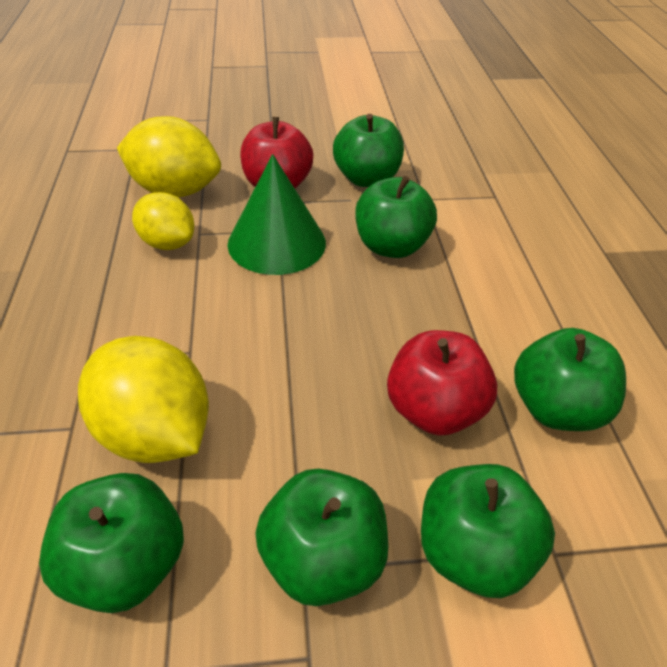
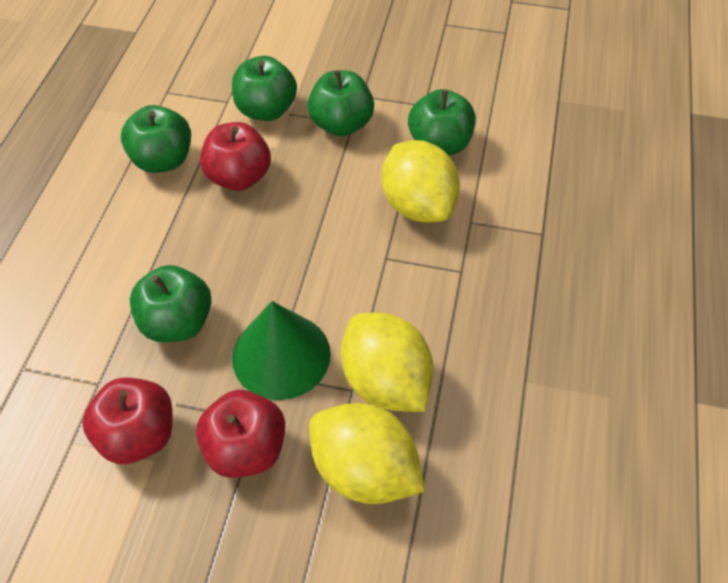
camera: 160 degrees left, 10 degrees up
yellow lemon [132,192,194,250] -> yellow lemon [341,313,434,412], size x1.53
green apple [333,114,404,187] -> red apple [82,377,173,464]

